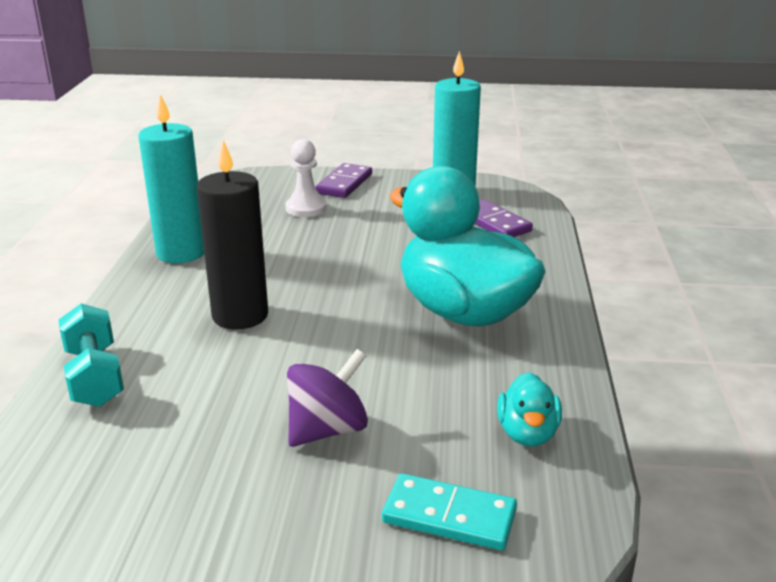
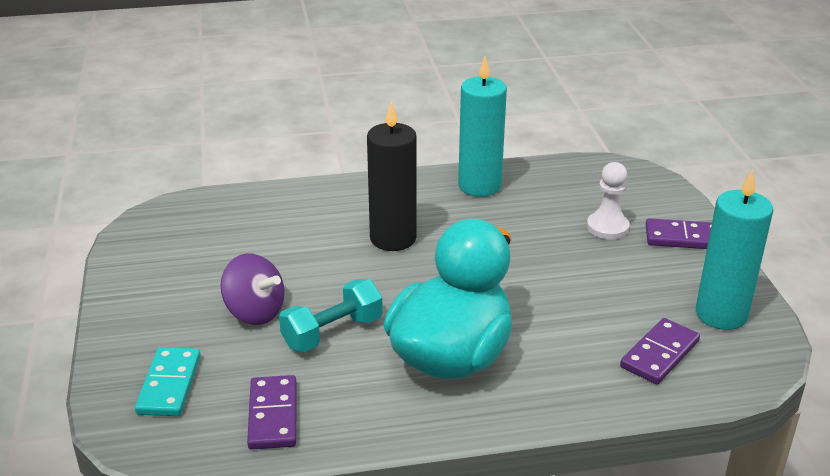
camera: 75 degrees right, 5 degrees up
turquoise dumbbell [59,303,124,407] -> turquoise dumbbell moved to [279,279,383,352]
turquoise duck [497,372,562,447] -> purple domino [247,375,296,449]

